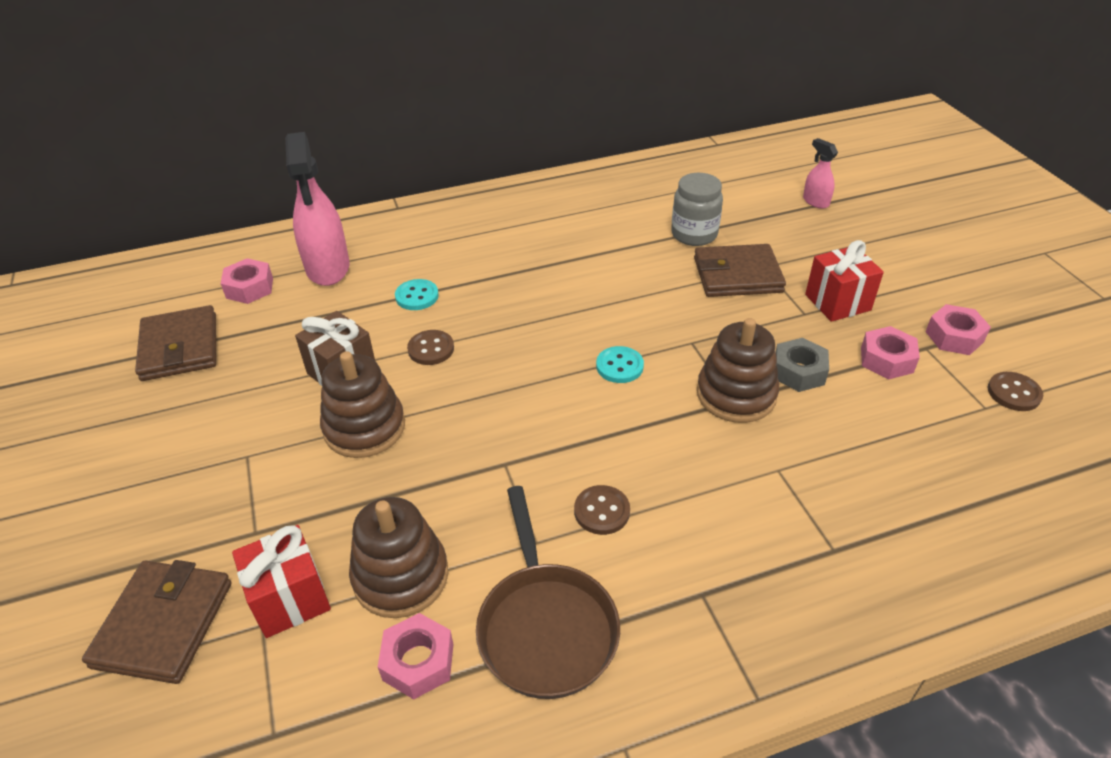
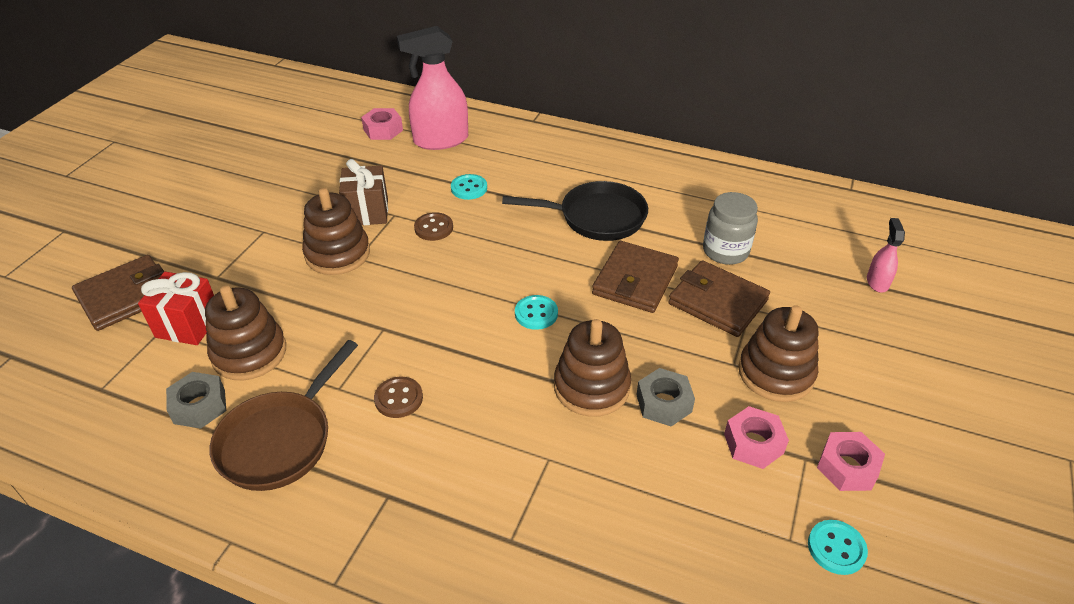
camera: 40 degrees right, 0 degrees up
brown wallet [135,305,216,381] -> brown wallet moved to [592,241,679,313]
pink spray bottle [285,132,350,286] -> pink spray bottle turned 45 degrees clockwise [397,26,468,150]
pink nut [378,613,453,699] -> grey nut [166,372,226,429]
red gift [805,240,884,322] -> brown stacking toy [738,305,819,402]
brown button [988,372,1043,411] -> turquoise button [808,520,868,575]
none -> black pan [502,181,648,241]

